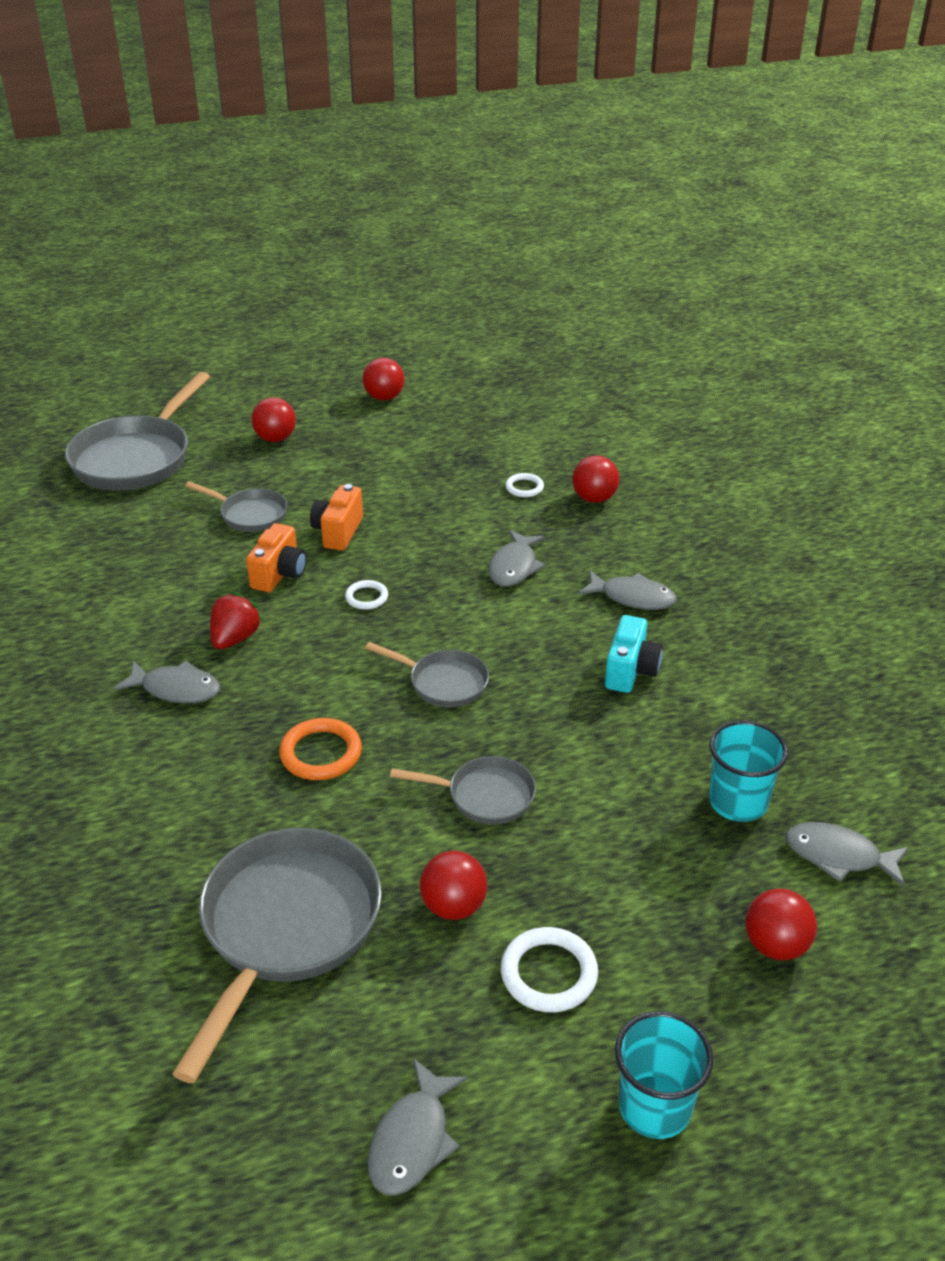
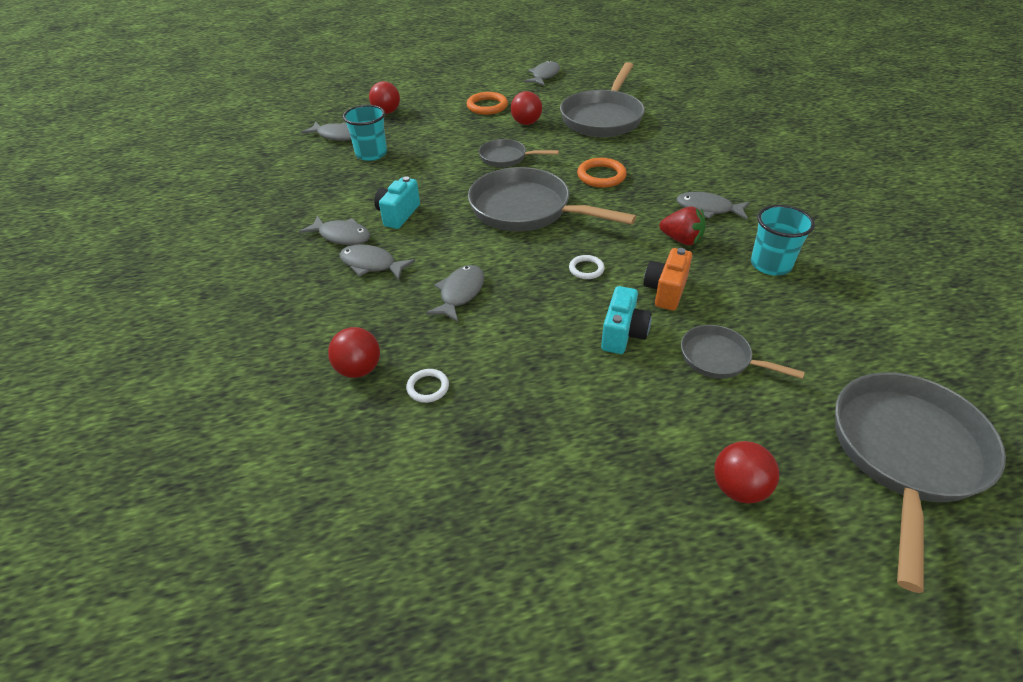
camera: 175 degrees left, 5 degrees up
red strawberry [210,592,263,649] -> red strawberry turned 90 degrees counterclockwise [659,207,705,245]
orange camera [310,484,363,551] -> turquoise camera [601,286,652,354]
red ball [363,358,405,401] -> none
grey pan [365,642,489,707] -> grey pan [468,167,636,231], size x1.90
white ring [501,927,598,1012] -> orange ring [466,92,508,115]
turquoise cup [615,1011,714,1139] -> turquoise cup moved to [751,205,815,276]
none -> grey fish [299,215,371,245]

